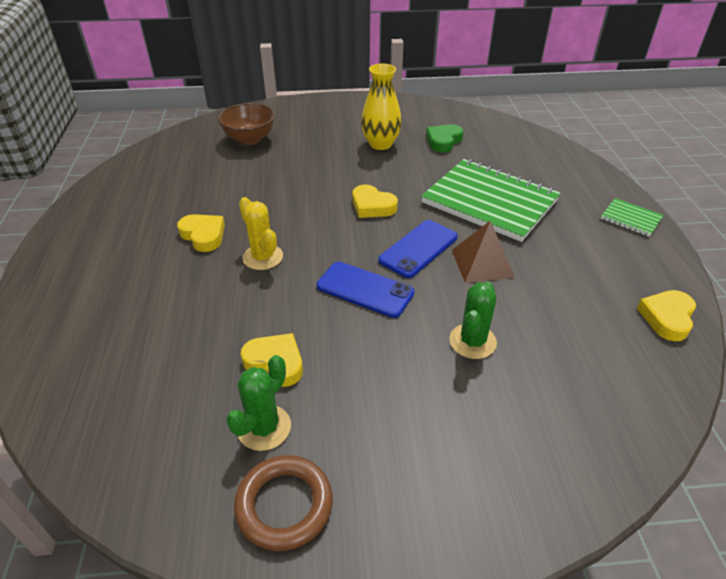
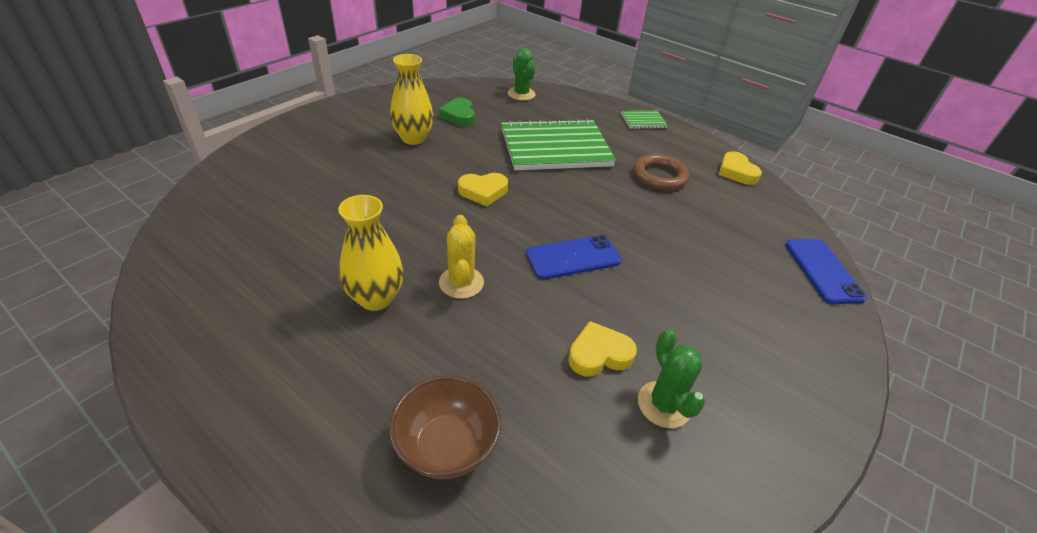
camera: 50 degrees left, 0 degrees up
yellow heart [177,214,225,252] -> yellow vase [338,195,404,311]
brown bowl [218,103,275,145] -> brown bowl moved to [389,375,501,479]
brown ring [234,455,333,551] -> brown ring moved to [633,154,689,190]
yellow cactus [239,197,283,270] -> yellow cactus turned 75 degrees clockwise [439,215,484,299]
blue phone [378,220,458,278] -> blue phone moved to [785,239,867,304]
green cactus [449,281,497,359] -> green cactus moved to [508,48,536,101]
brown pyramid [452,220,515,283] -> none

